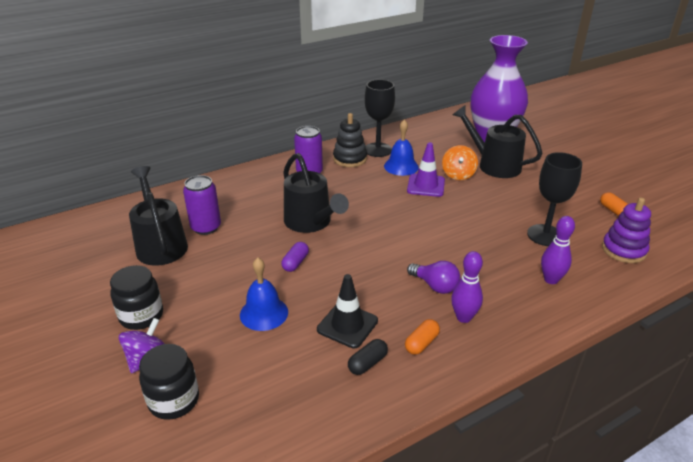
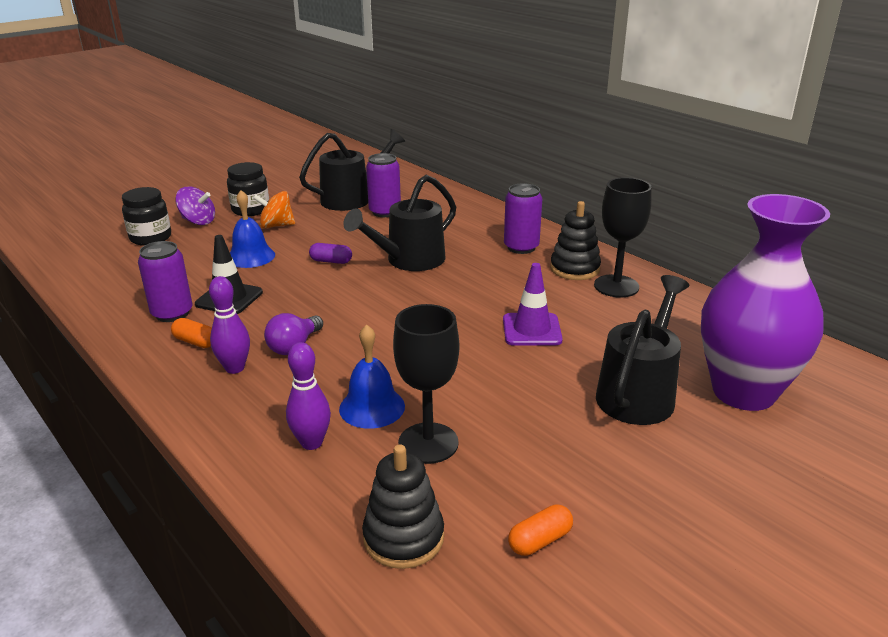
camera: 80 degrees right, 5 degrees down
black capsule [348,339,388,375] -> purple can [138,241,193,322]
blue bell [384,120,419,176] -> blue bell moved to [339,324,405,429]
orange spinning top [442,145,478,180] -> orange spinning top moved to [253,191,295,229]
purple stacking toy [602,198,651,263] -> black stacking toy [362,444,444,569]

